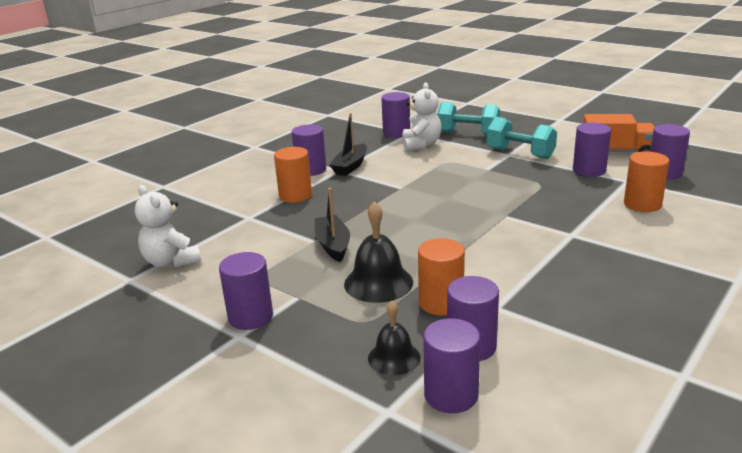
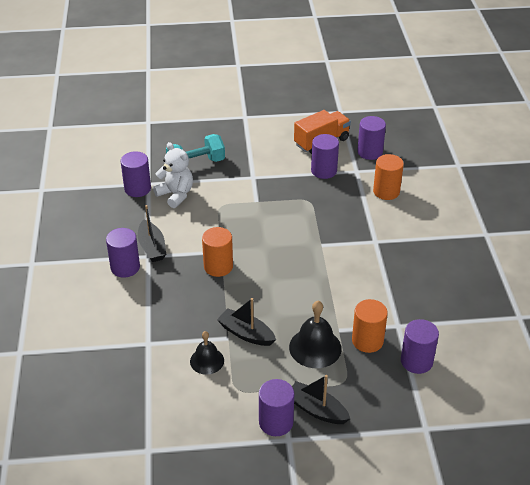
camera: 45 degrees left, 15 degrees up
white teddy bear [135,185,201,268] -> none
orange cylinder [274,147,312,203] -> orange cylinder moved to [202,227,233,277]
black bell [368,301,421,375] -> black bell moved to [190,331,224,375]
purple cylinder [423,318,480,413] -> none
turquoise dumbbell [487,117,557,159] -> none
none -> black boat [292,375,350,424]

